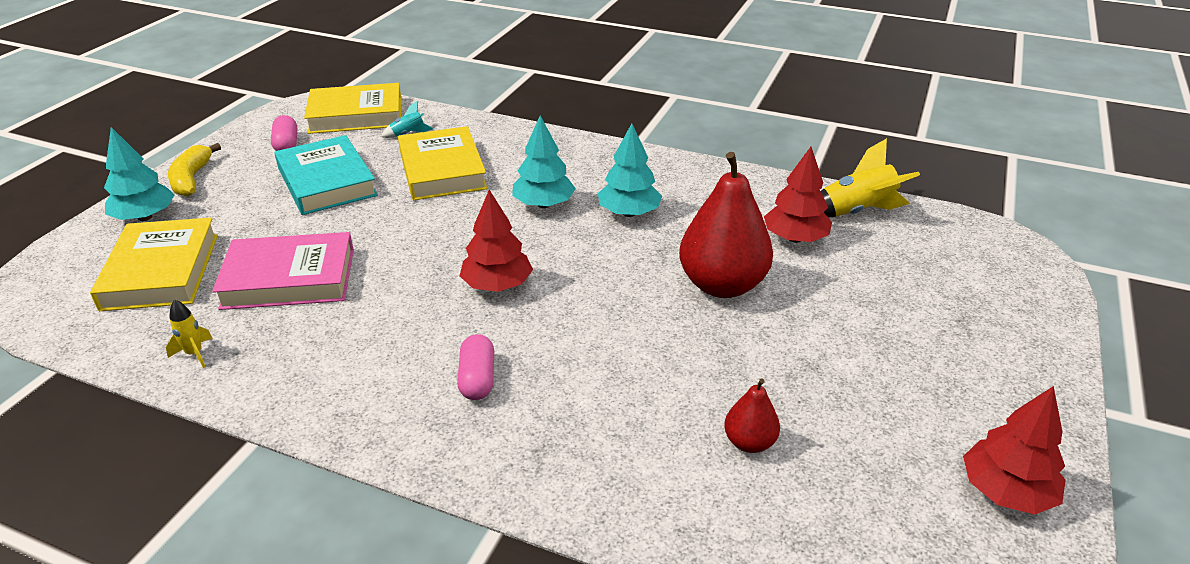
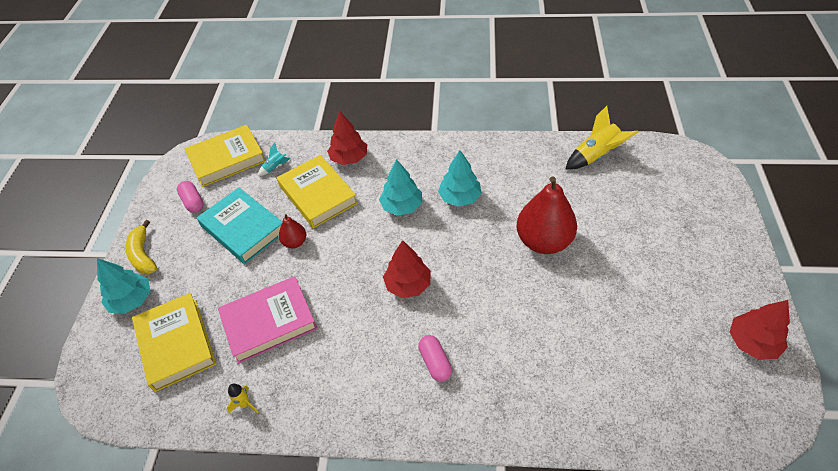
camera: 15 degrees left, 15 degrees up
red pear [724,379,780,453] -> red pear moved to [279,214,307,248]
red tree [764,147,832,243] -> red tree moved to [327,110,367,165]

